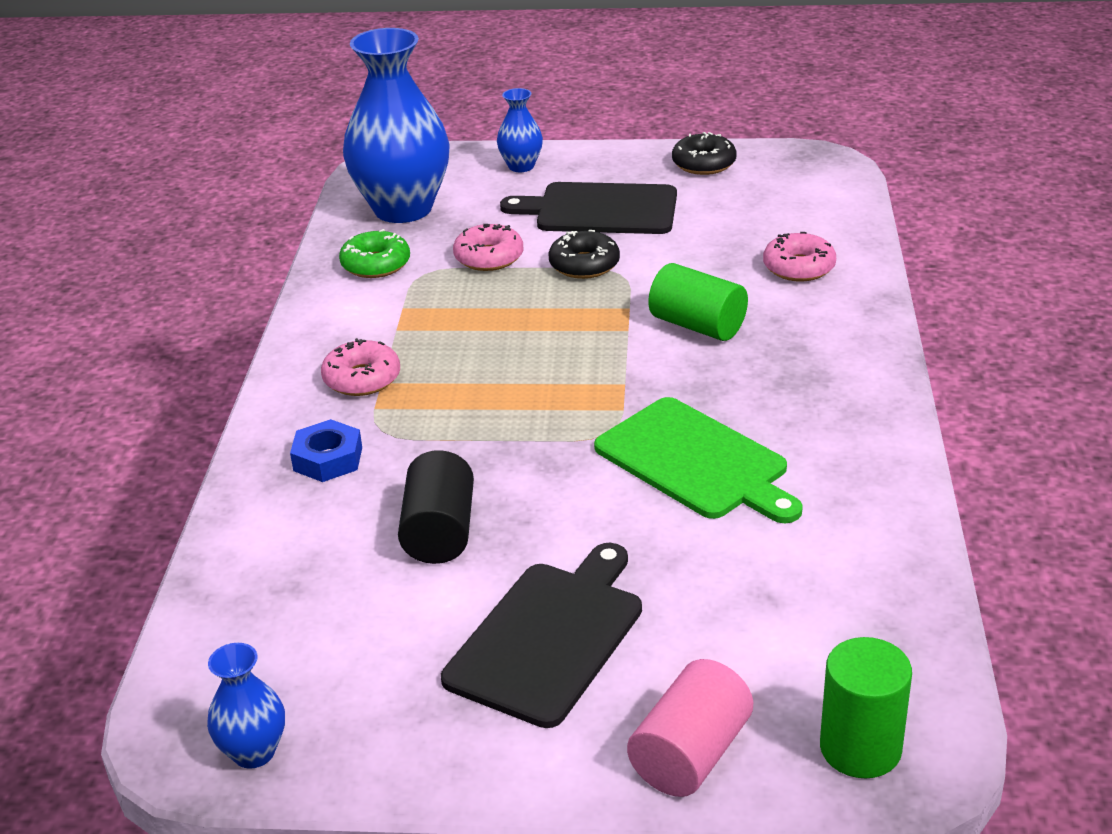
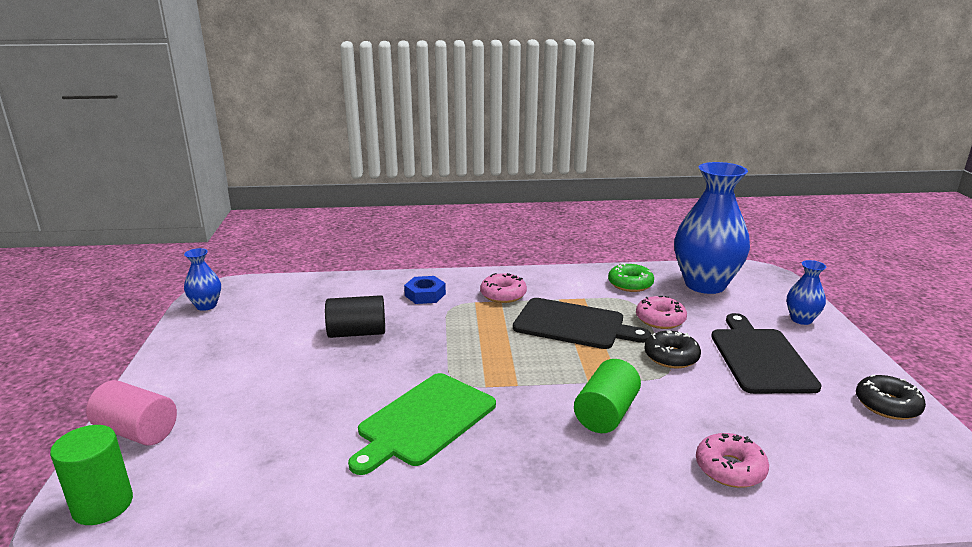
camera: 80 degrees right, 10 degrees down
black cutting board [441,543,642,728] -> black cutting board moved to [513,298,651,349]

